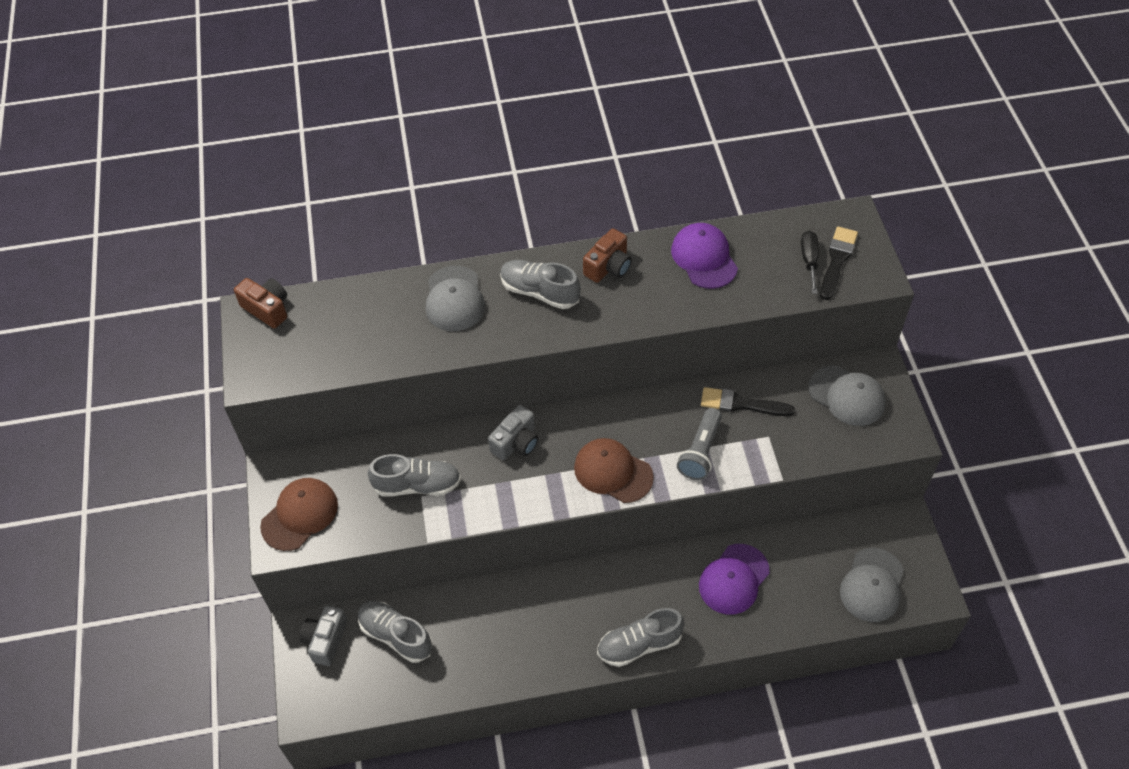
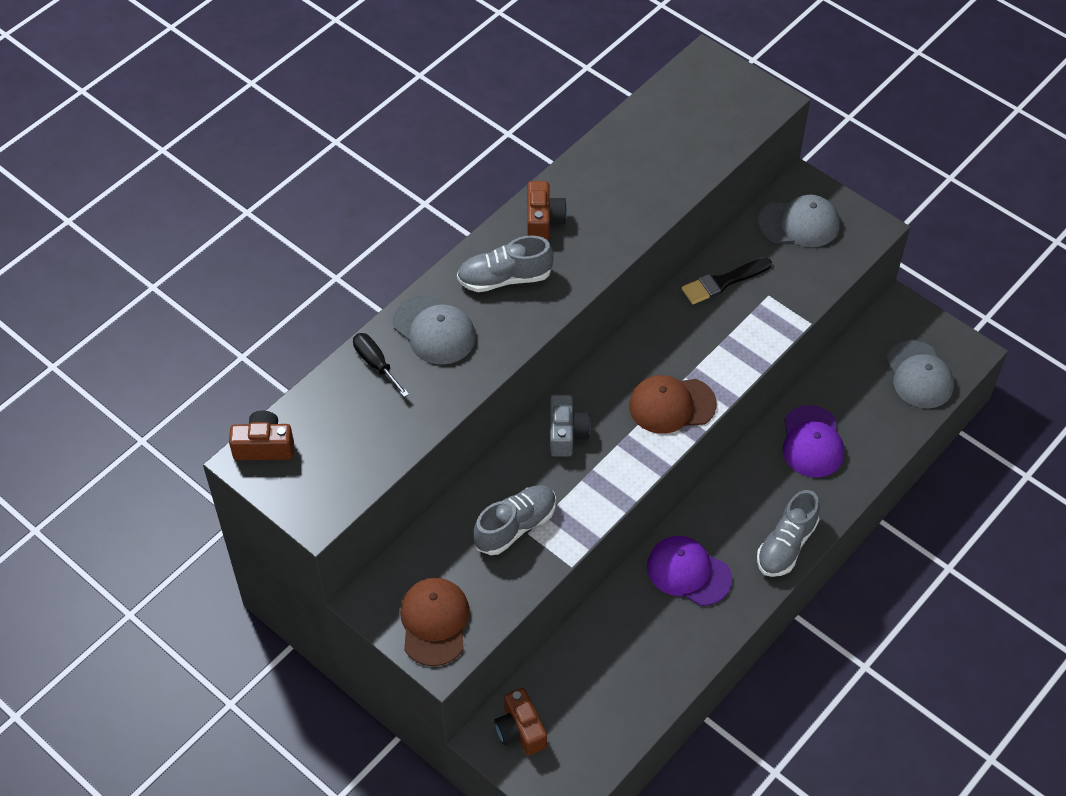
camera: 40 degrees left, 0 degrees up
grey camera [299,606,347,666] -> brown camera [494,688,547,755]
grey shoe [358,601,433,663] -> none
purple cap [671,223,738,289] -> purple cap moved to [647,536,732,606]
grey flashlight [677,408,722,480] -> none
black screwdriver [801,231,819,294] -> black screwdriver moved to [353,333,409,397]
black brush [820,227,858,300] -> none

